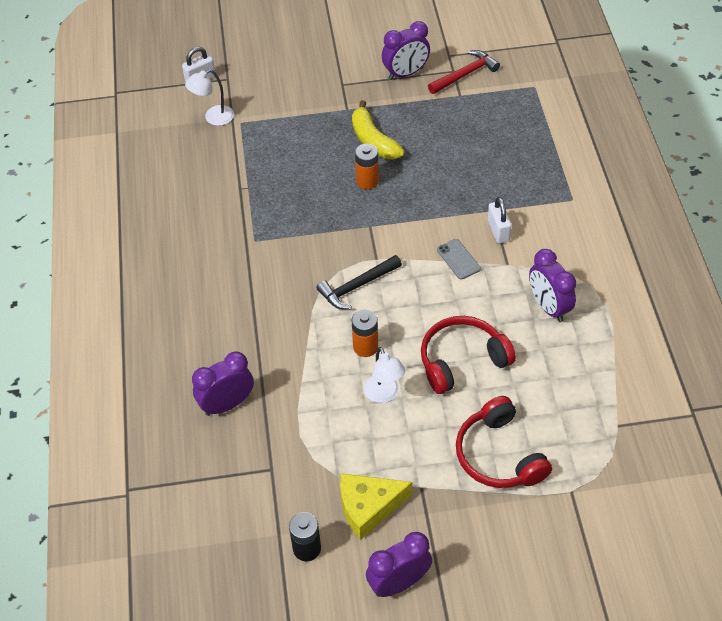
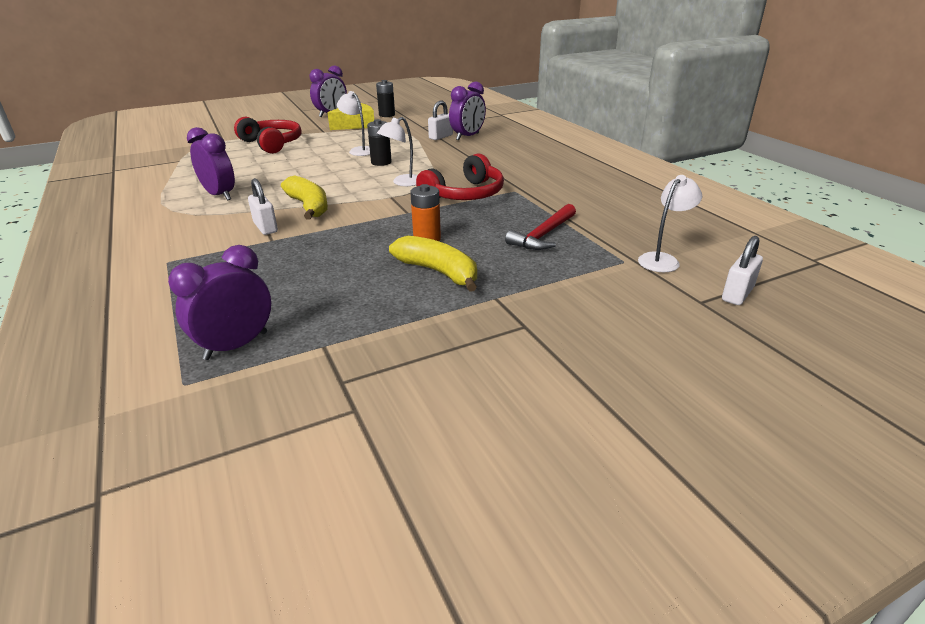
camera: 160 degrees right, 20 degrees down
black hammer [317,255,402,309] -> white lamp [377,117,418,186]
orange battery [352,309,378,357] -> black battery [367,119,392,166]
purple clock [382,21,430,80] -> purple clock moved to [168,245,271,360]
red headphones [421,316,516,394] -> red headphones moved to [416,153,504,200]
red hammer [428,50,500,94] -> red hammer moved to [505,204,576,250]
grey phone [437,239,481,279] -> yellow banana [281,175,328,220]
none -> white padlock [428,101,453,140]

